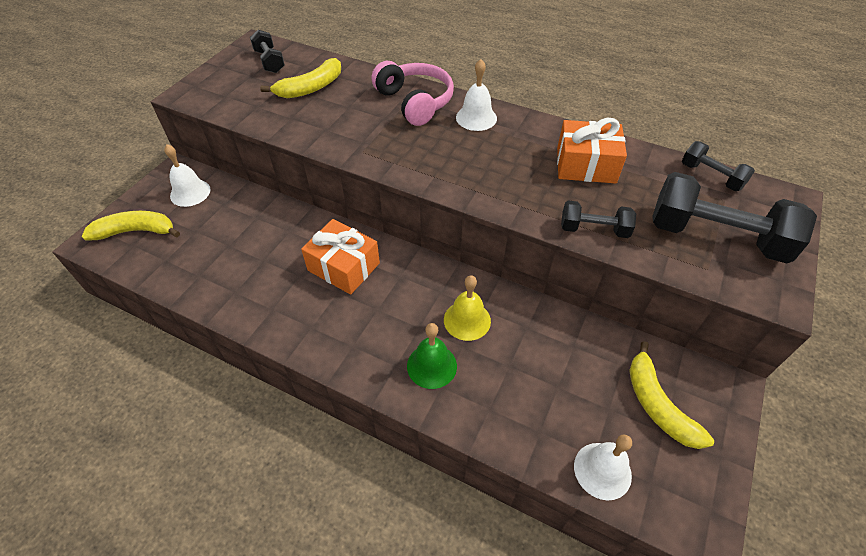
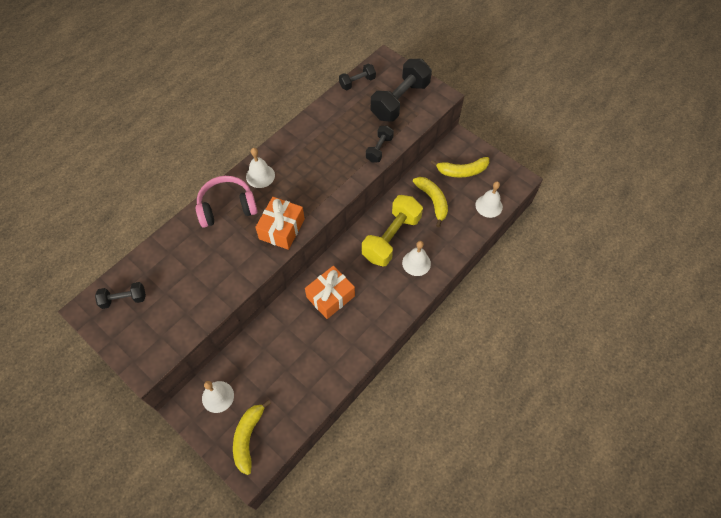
camera: 75 degrees left, 10 degrees up
yellow banana [260,58,341,98] -> yellow banana moved to [413,177,448,227]
green bell [407,323,457,389] -> white bell [402,241,431,276]
yellow bell [444,275,491,341] -> yellow dumbbell [362,195,423,266]
orange gift [557,118,627,184] -> orange gift moved to [255,197,305,250]

